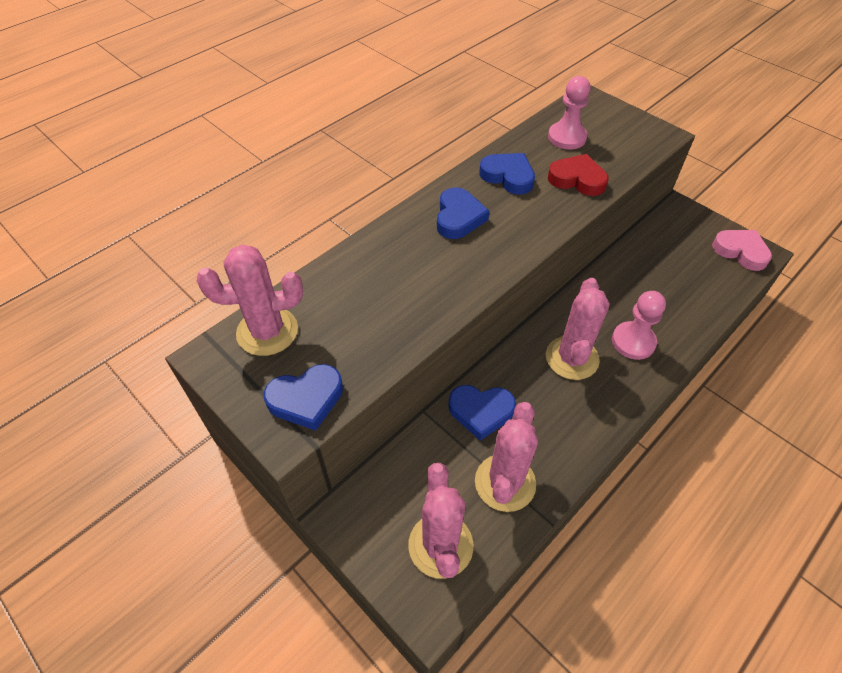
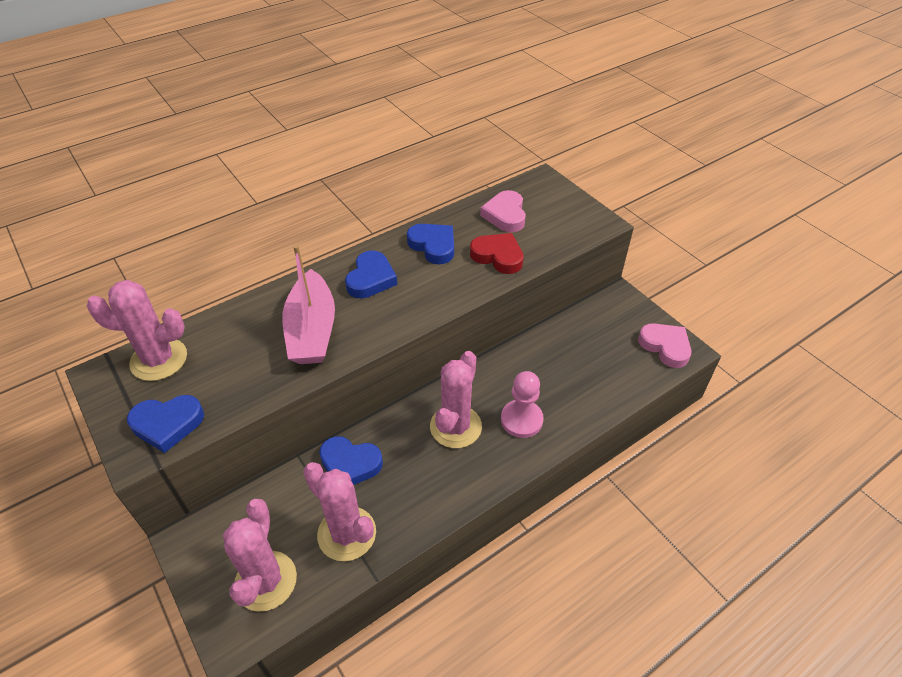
camera: 10 degrees right, 5 degrees down
pink cactus [475,402,538,512] -> pink cactus turned 75 degrees counterclockwise [303,462,376,561]
pink pawn [548,76,591,150] -> pink heart [480,190,526,232]
none -> pink boat [282,245,335,364]

